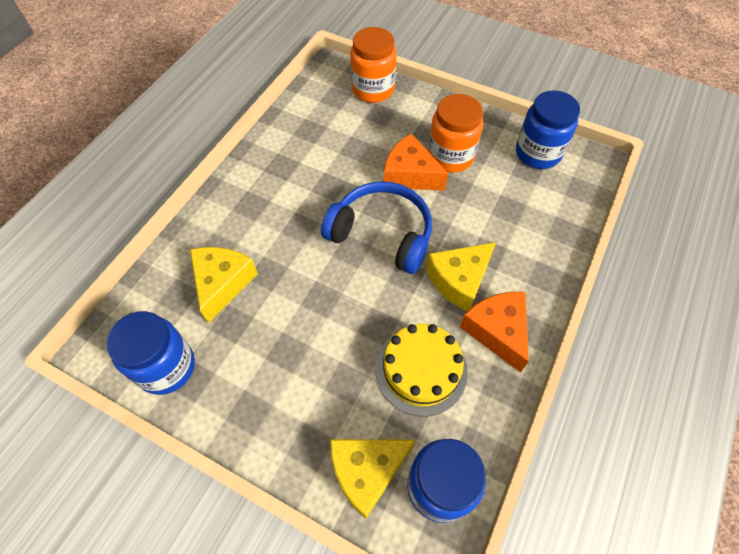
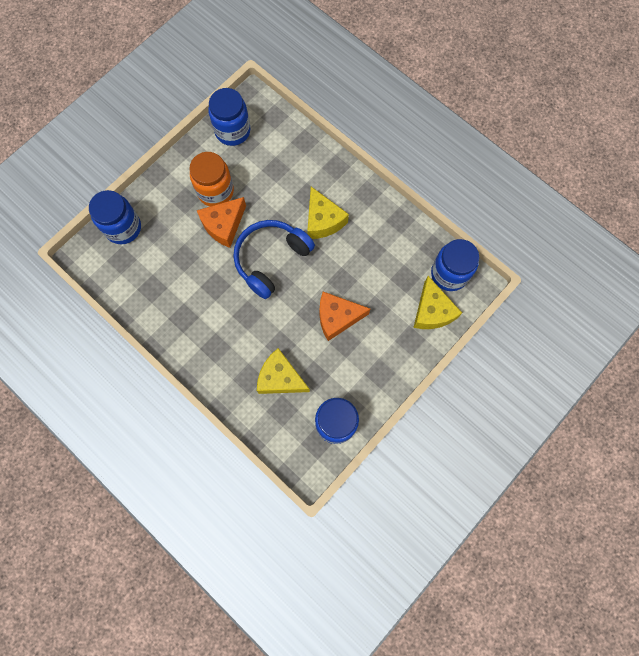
camera: 75 degrees left, 15 degrees up
orange jar [350,27,397,103] -> blue jar [89,190,141,244]
yellow cake [375,324,468,416] -> none
orange cheese [460,292,529,372] -> orange cheese moved to [320,292,370,341]

